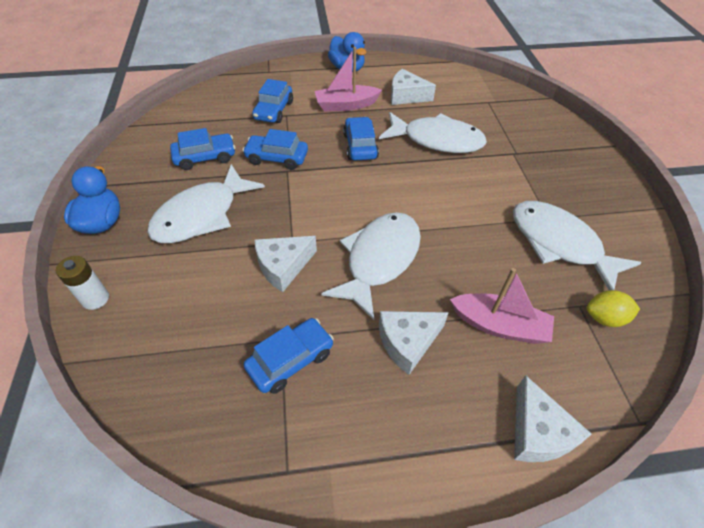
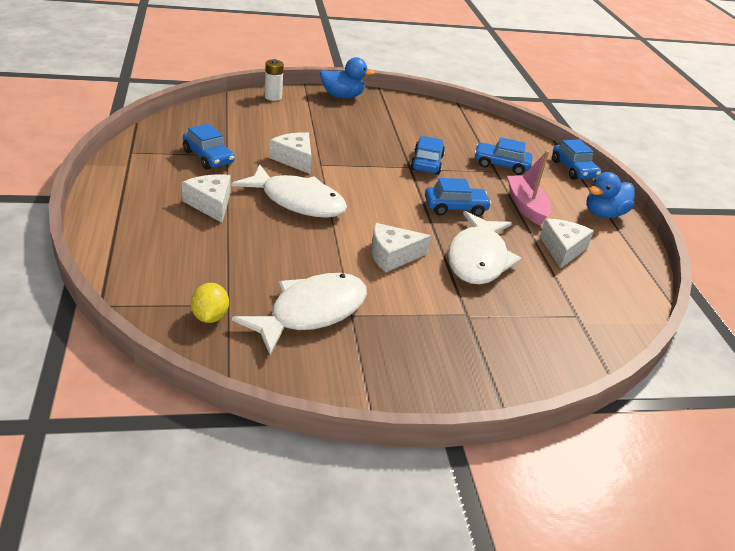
camera: 85 degrees right, 15 degrees down
white fish [147,164,265,243] -> none
blue car [170,128,235,170] -> blue car moved to [552,139,601,180]
pink boat [450,268,554,344] -> none
white cheese [514,375,591,462] -> white cheese moved to [371,223,431,273]

